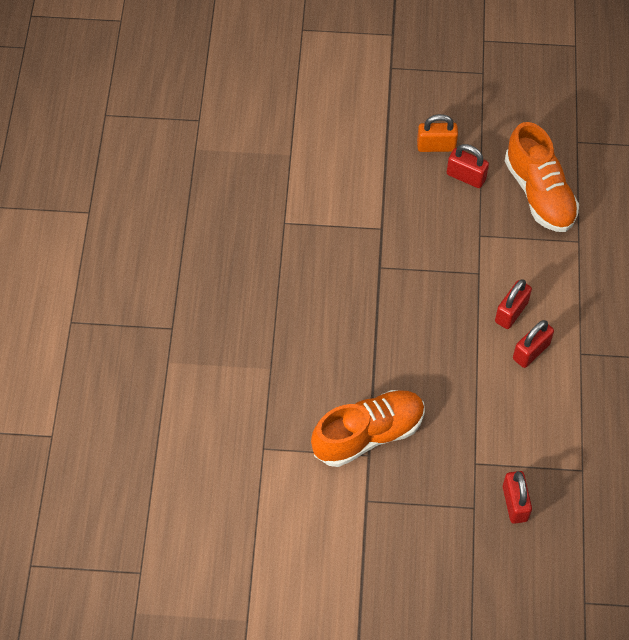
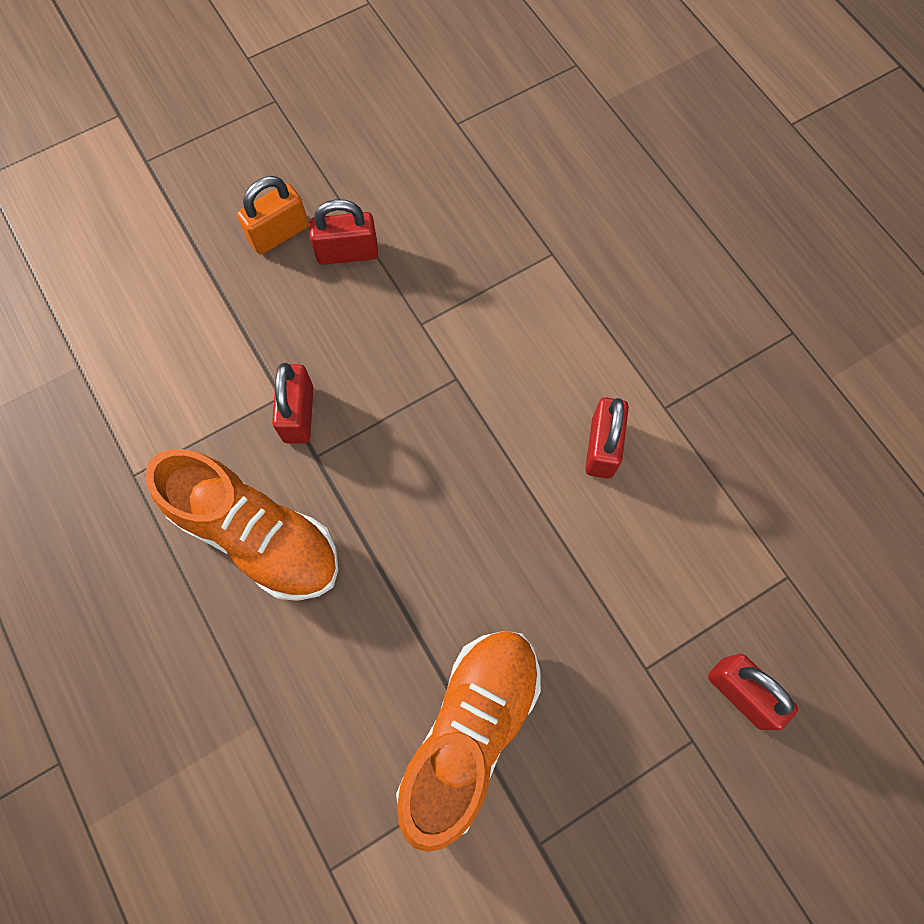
camera: 35 degrees left, 10 degrees up
red padlock [495,279,532,329] -> red padlock moved to [272,363,314,444]
orange shoe [505,122,579,232] -> orange shoe moved to [146,449,338,601]

